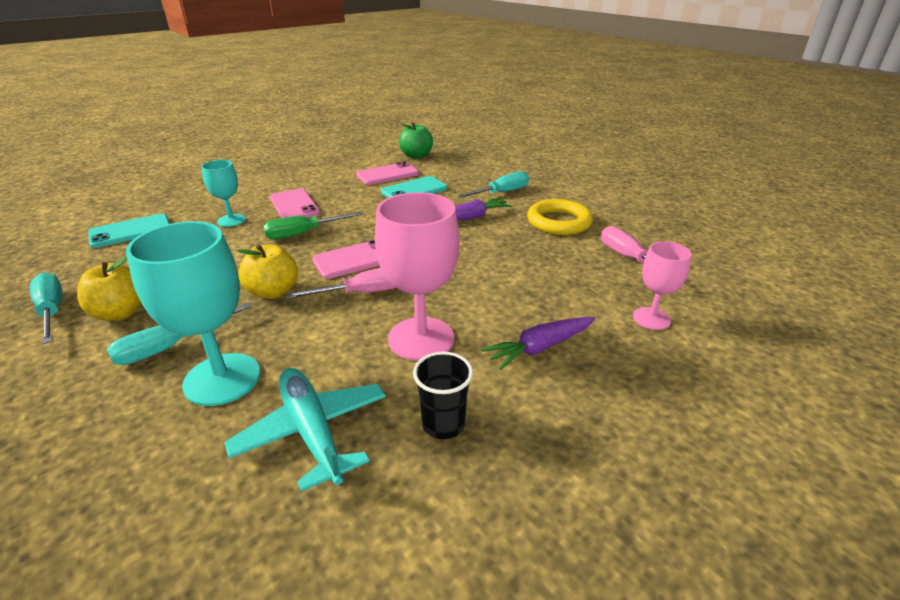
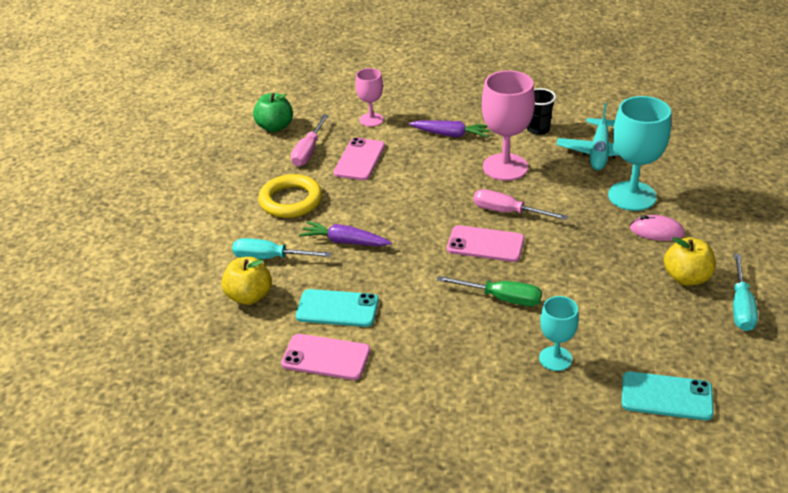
camera: 135 degrees left, 5 degrees up
turquoise screwdriver [107,303,252,365] -> pink mouse [630,215,685,241]
yellow apple [237,244,298,299] -> yellow apple moved to [222,257,272,305]
pink phone [270,188,320,218] -> pink phone moved to [333,138,385,180]
green apple [399,122,433,159] -> green apple moved to [253,93,293,132]

